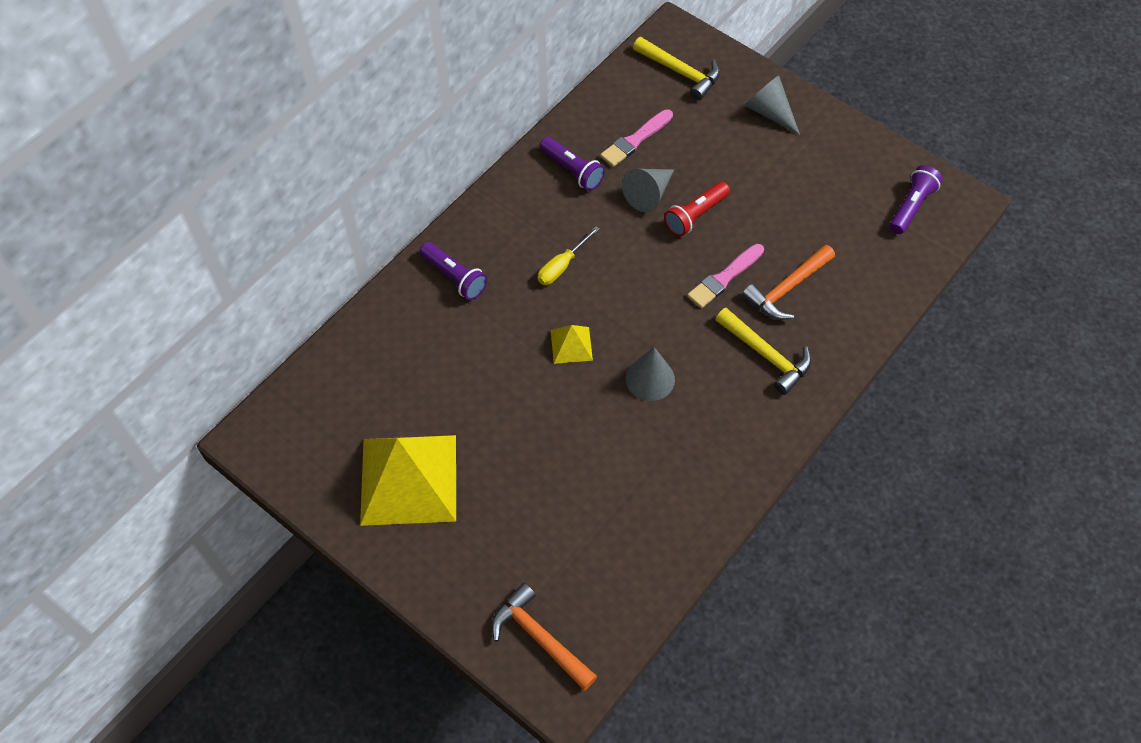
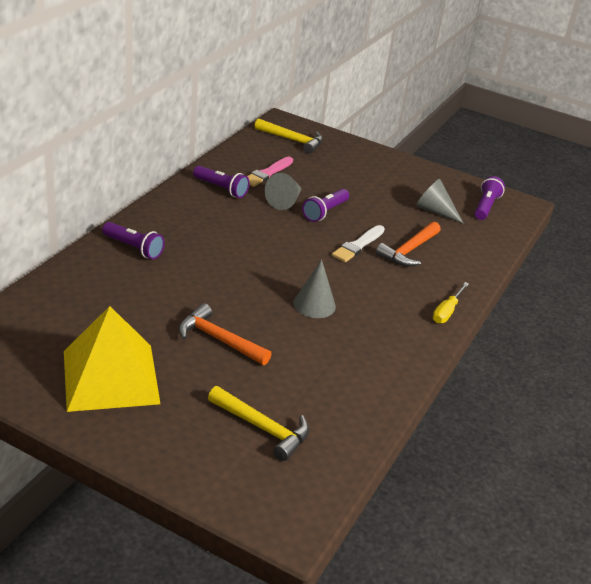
camera: 15 degrees left, 25 degrees down
orange hammer [492,583,597,691] -> orange hammer moved to [179,303,271,365]
yellow screwdriver [538,226,600,285] -> yellow screwdriver moved to [433,282,469,323]
yellow pyramid [551,325,593,364] -> none
red flashlight [664,181,730,236] -> purple flashlight [302,189,349,222]
pink brush [687,244,764,308] -> white brush [332,225,385,262]
yellow hammer [716,308,811,395] -> yellow hammer moved to [208,386,309,461]
grey cone [745,76,800,135] -> grey cone moved to [416,179,464,224]

